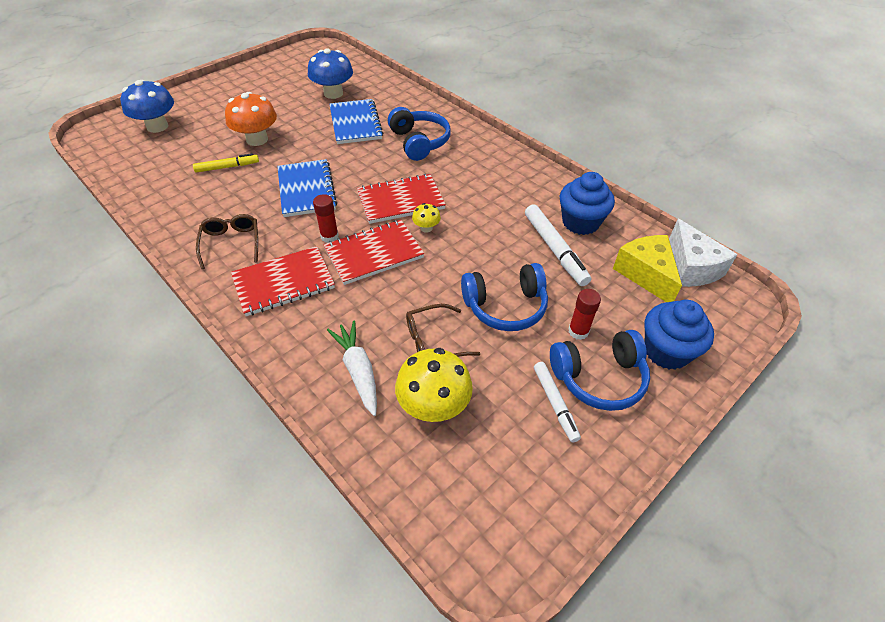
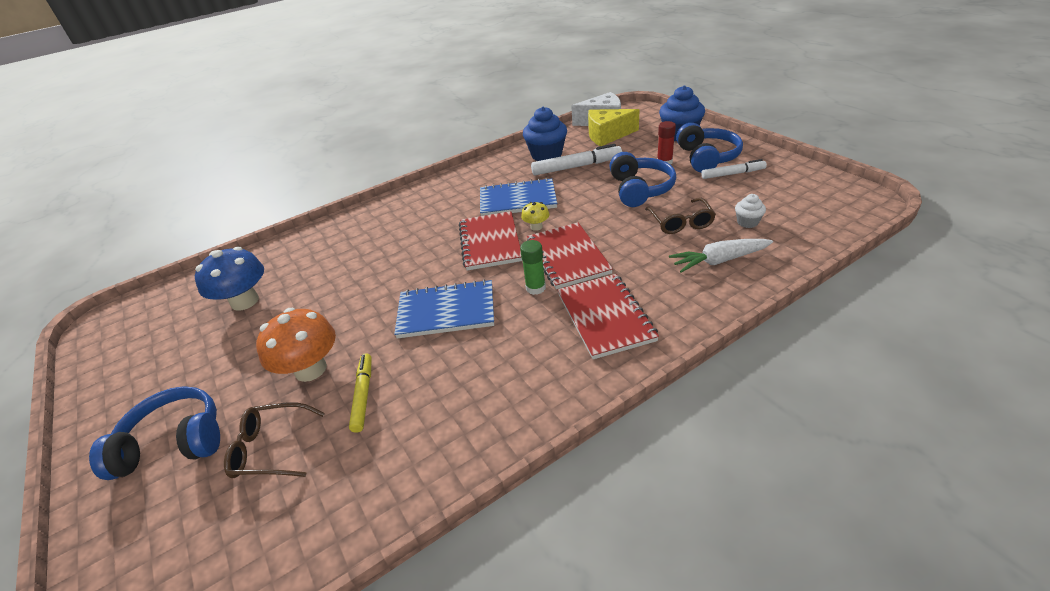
camera: 75 degrees left, 10 degrees down
blue mushroom [120,80,174,133] -> none
brown glasses [196,214,258,269] -> brown glasses moved to [224,402,325,478]
red glue stick [313,194,339,243] -> green glue stick [520,240,546,295]
blue notebook [329,99,383,144] -> blue notebook moved to [480,178,557,216]
blue headphones [388,107,451,161] -> blue headphones moved to [89,386,220,480]
yellow mushroom [395,348,473,422] -> white cupcake [735,194,766,228]

